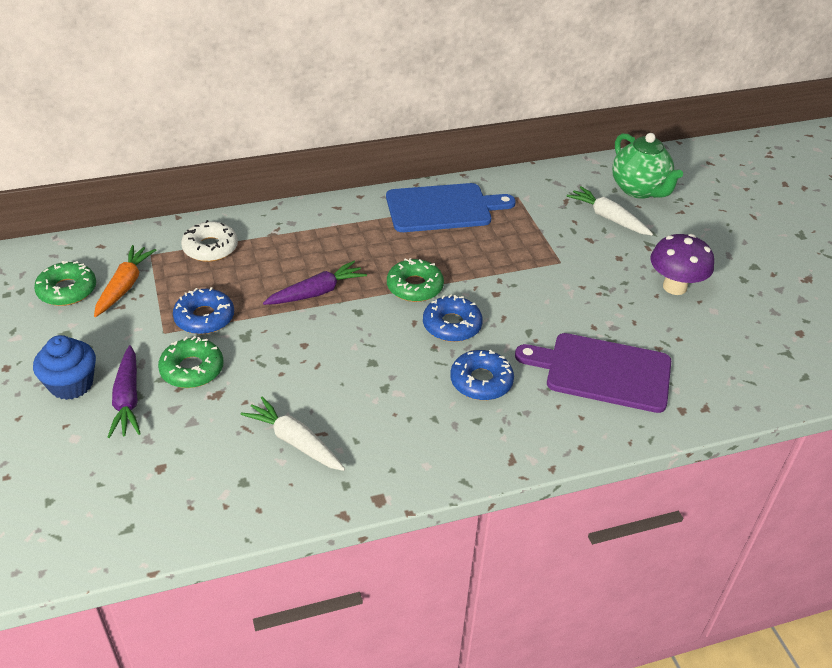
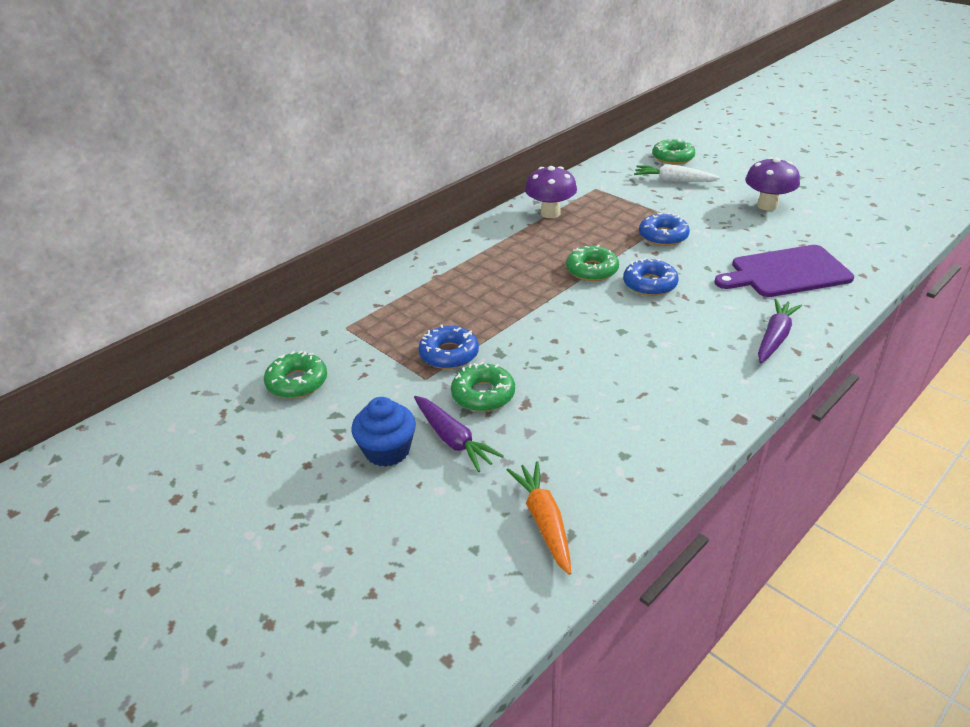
camera: 25 degrees left, 5 degrees down
orange carrot [94,245,156,317] -> orange carrot moved to [507,461,571,575]
white donut [181,220,238,262] -> none
white carrot [241,396,345,471] -> none
purple carrot [263,261,367,305] -> purple carrot moved to [758,299,802,363]
blue cutting board [386,183,516,232] -> purple mushroom [525,166,577,218]
blue donut [450,350,514,400] -> blue donut moved to [639,213,690,246]
green teapot [612,133,683,199] -> green donut [652,138,695,164]

